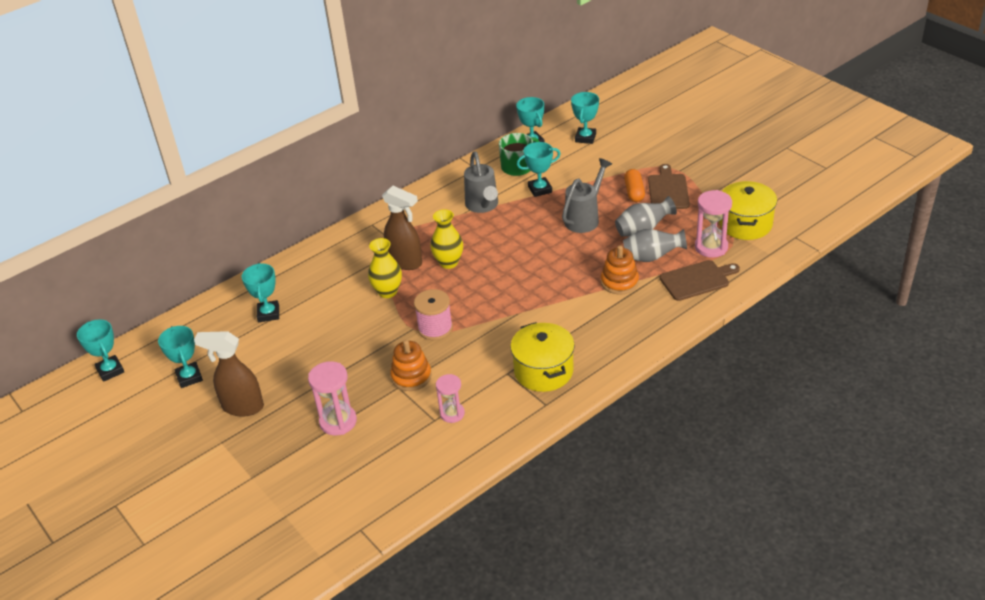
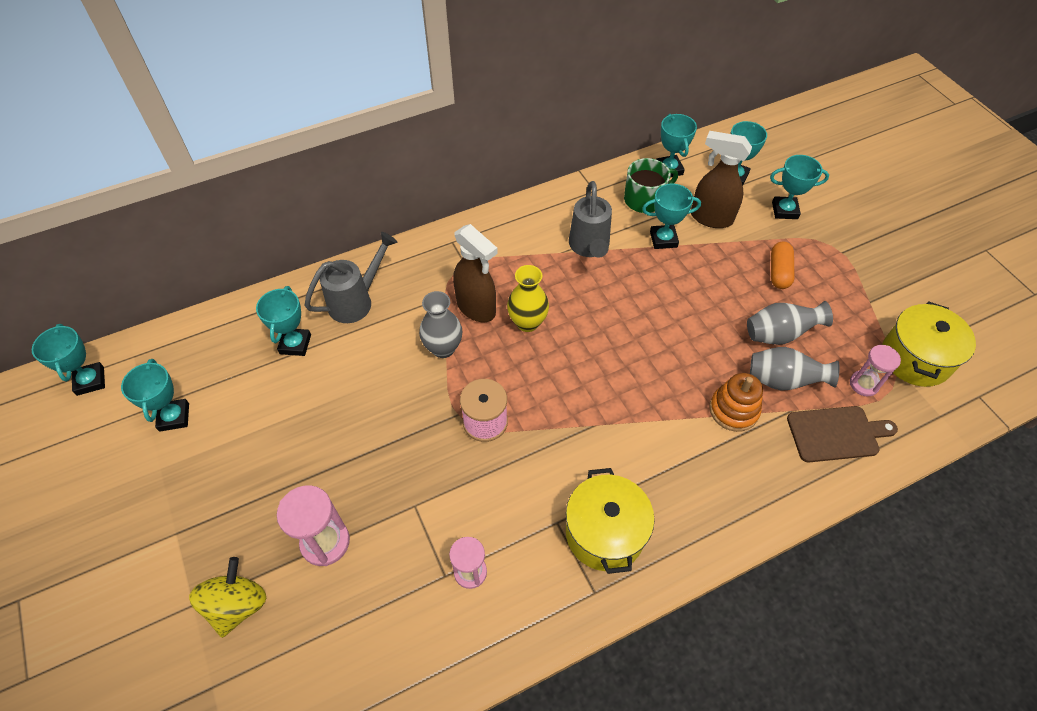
camera: 10 degrees right, 15 degrees up
brown spray bottle [194,331,264,417] -> brown spray bottle moved to [691,131,752,228]
yellow vase [368,238,402,298] -> grey vase [419,291,462,358]
orange stacking toy [390,340,432,391] -> none
grey watering can [562,158,612,233] -> grey watering can moved to [304,232,397,323]
brown cutting board [648,164,690,209] -> none
pink hourglass [695,190,732,258] -> pink hourglass [850,345,901,396], size x0.66
none -> yellow spinning top [189,557,266,638]
none -> turquoise trophy [770,155,829,219]

